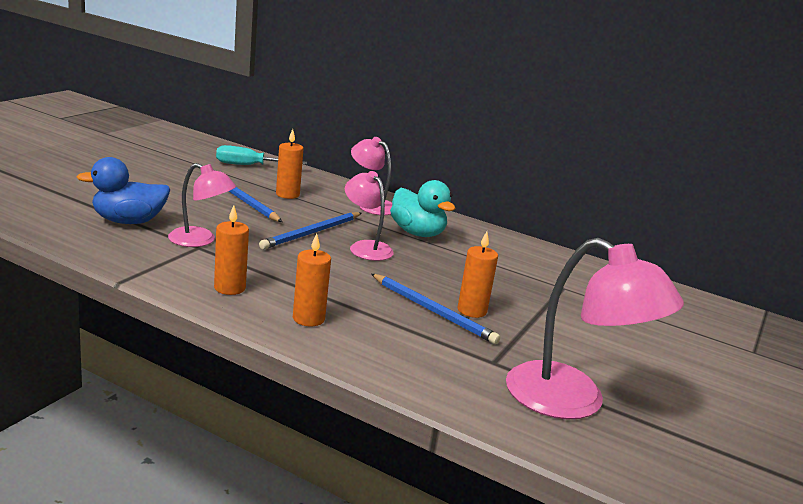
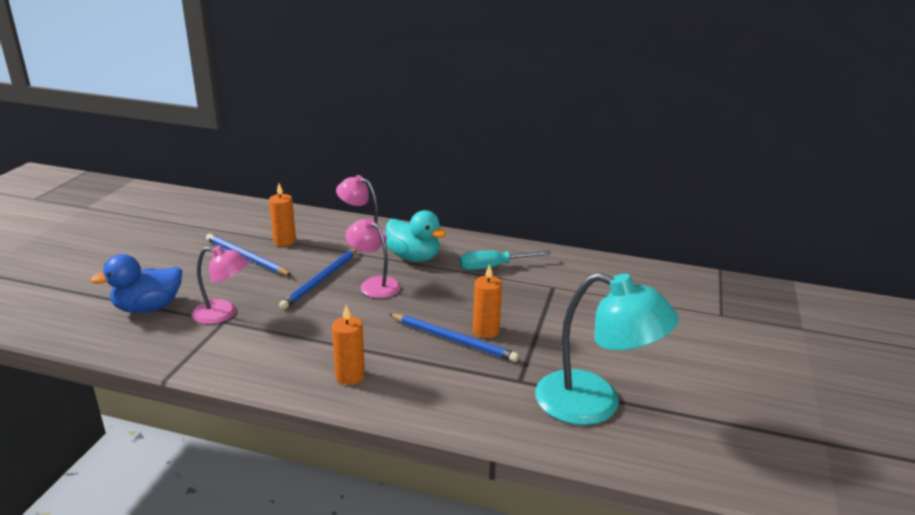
camera: 10 degrees left, 5 degrees up
orange candle [214,205,249,295] -> none
turquoise screwdriver [216,145,307,165] -> turquoise screwdriver moved to [460,250,552,270]
pink lamp [506,238,684,419] -> turquoise lamp [535,272,679,425]

